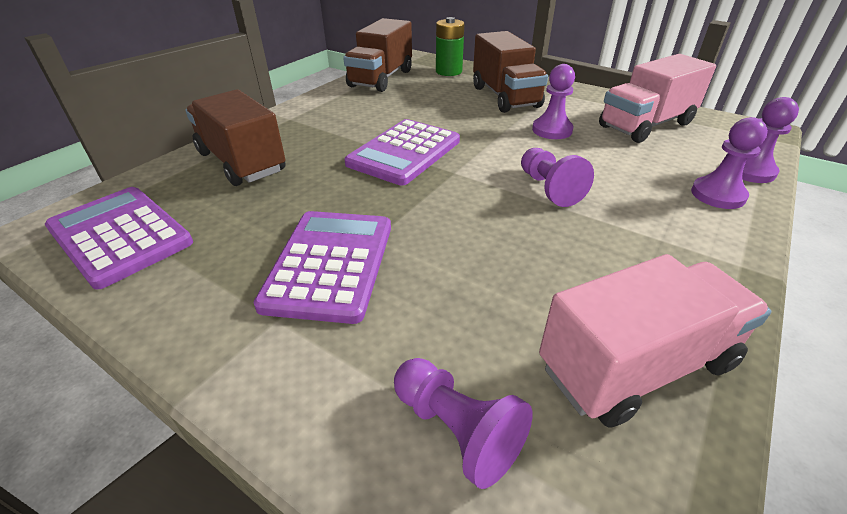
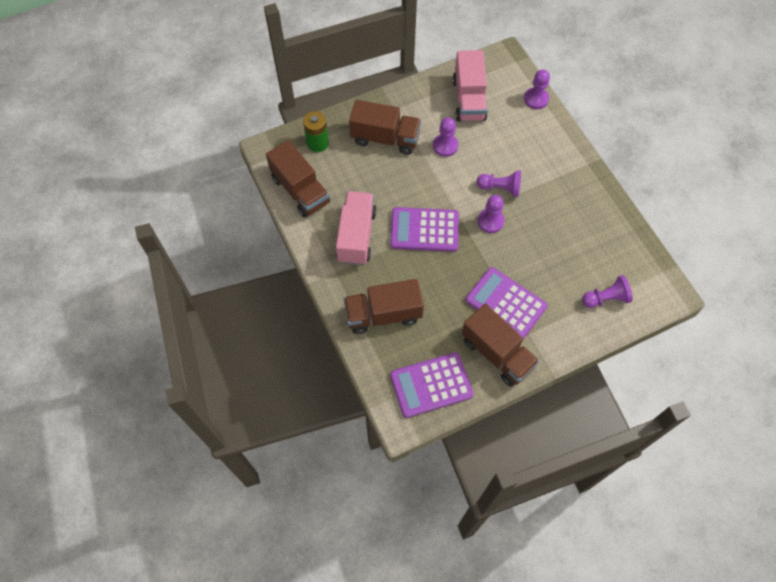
camera: 60 degrees left, 25 degrees up
purple calculator [344,119,460,185] -> purple calculator turned 120 degrees clockwise [390,207,459,252]
pink truck [539,254,772,428] -> pink truck moved to [336,191,377,265]
purple pawn [691,117,768,209] -> purple pawn moved to [477,195,505,233]
none -> brown truck [462,303,540,387]

